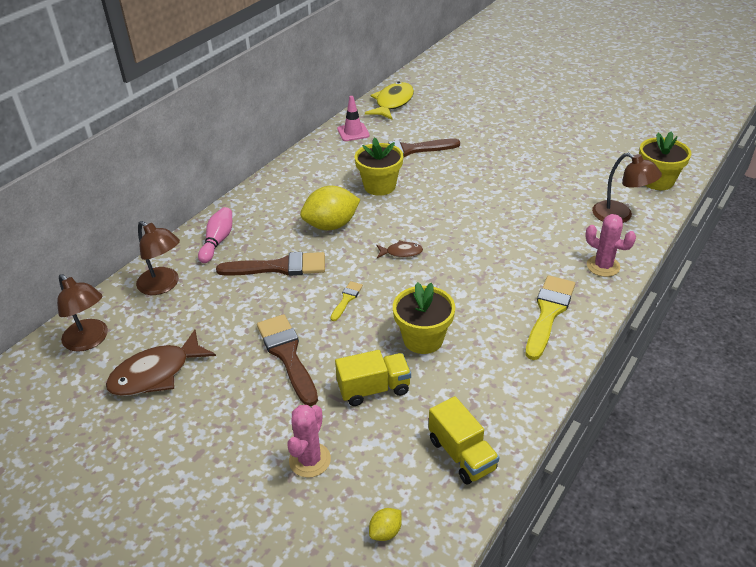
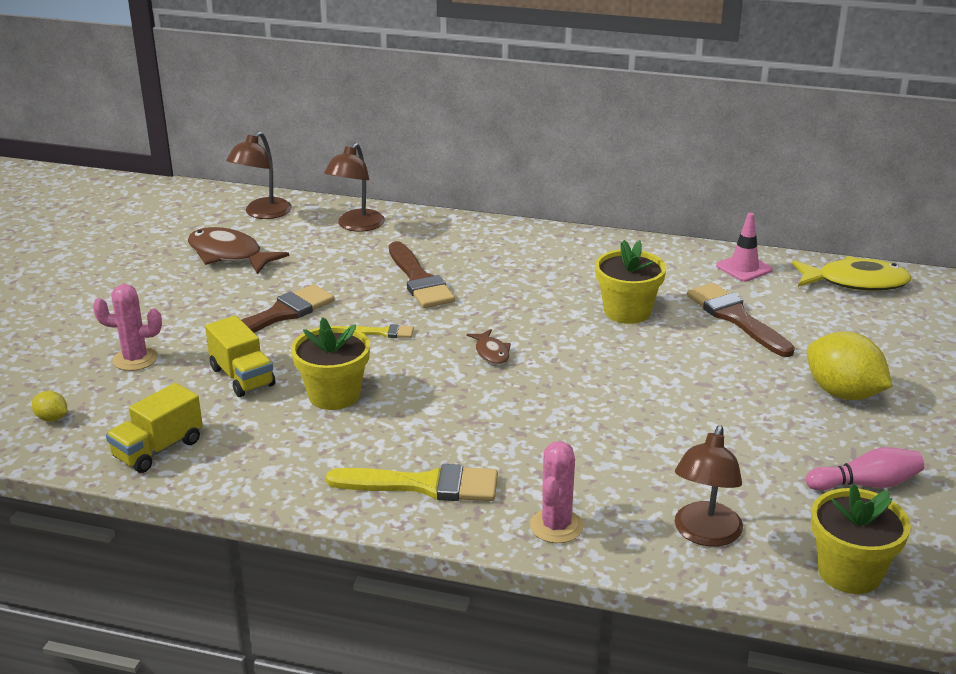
camera: 70 degrees right, 10 degrees down
pink bowling pin [198,207,232,263] -> pink bowling pin moved to [806,447,924,491]
yellow lemon [300,186,360,230] -> yellow lemon moved to [807,332,893,400]

